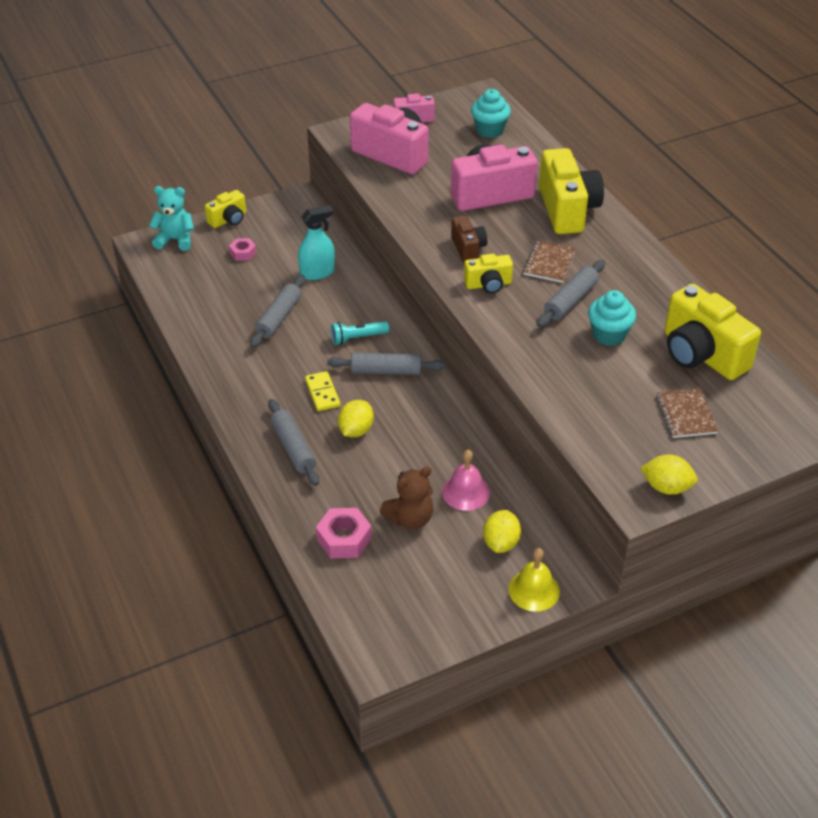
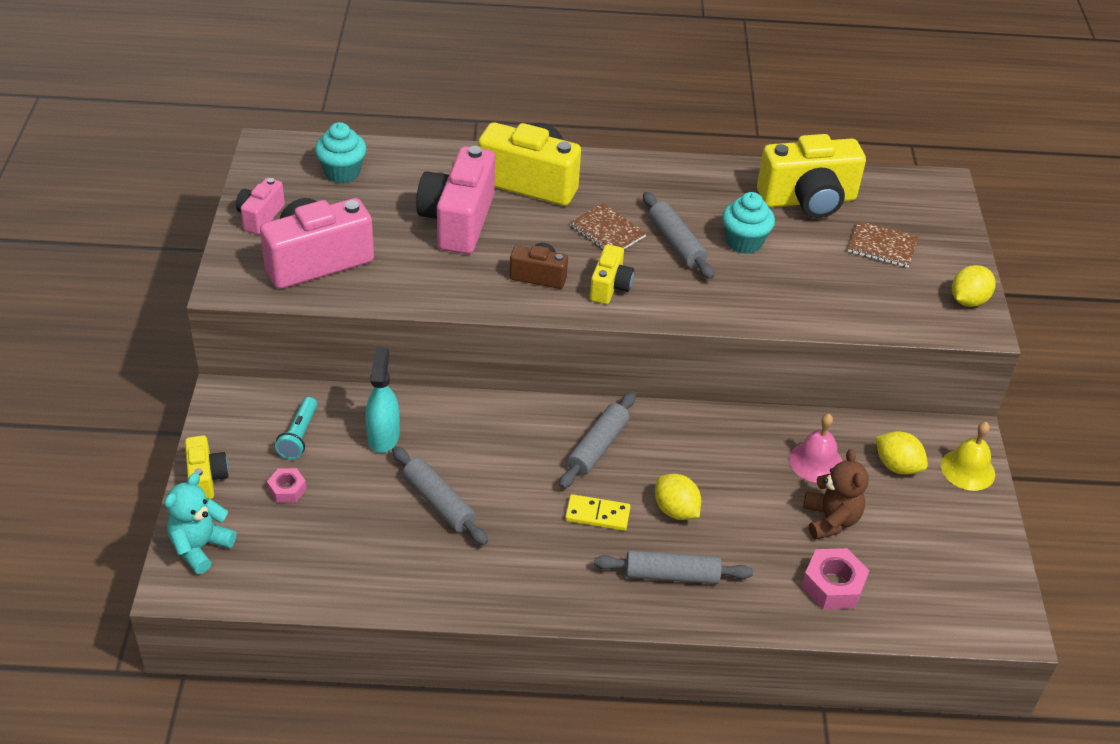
camera: 65 degrees left, 0 degrees up
turquoise flashlight [331,321,389,345] -> turquoise flashlight moved to [275,397,317,460]

